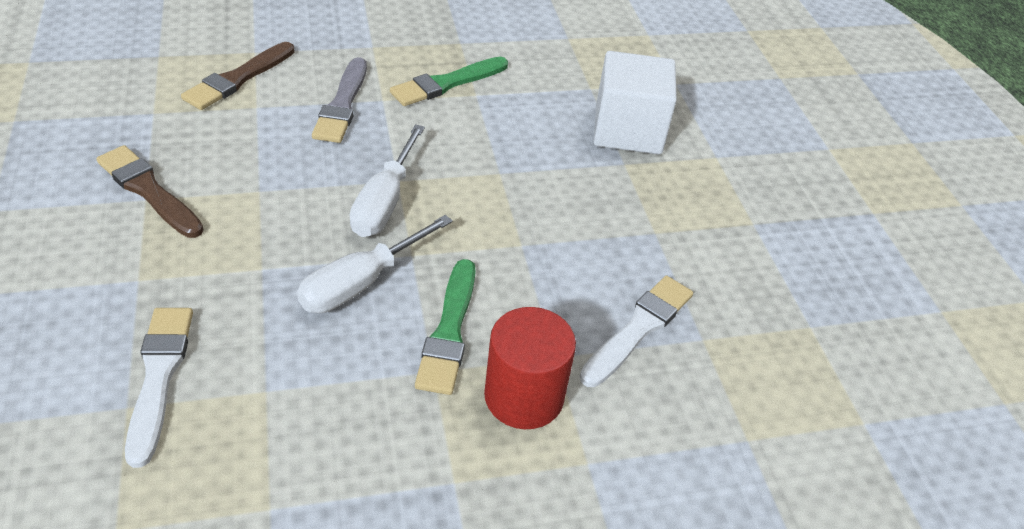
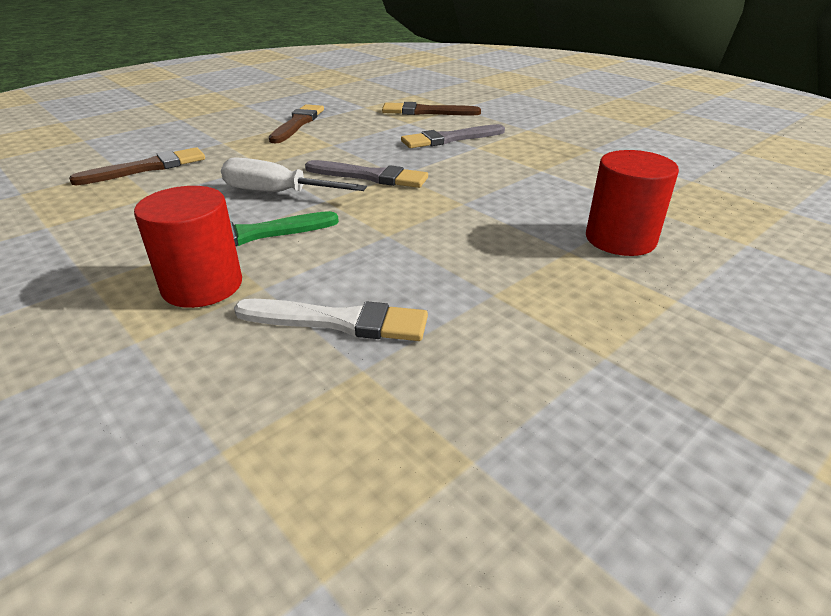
camera: 65 degrees right, 10 degrees down
white brush [125,308,193,468] -> brown brush [69,147,205,185]
white screwdriver [350,124,425,237] -> grey brush [305,160,428,188]
green brush [390,57,508,106] -> none
white cube [593,51,677,155] -> red cylinder [586,150,679,256]

